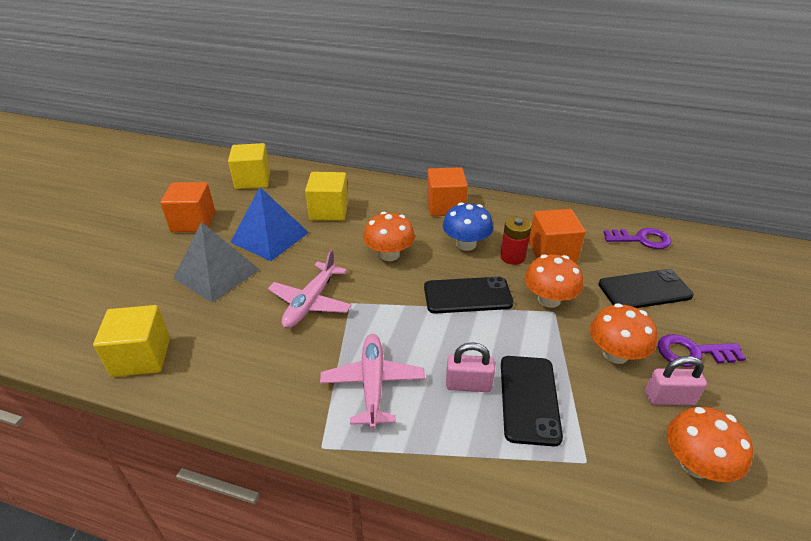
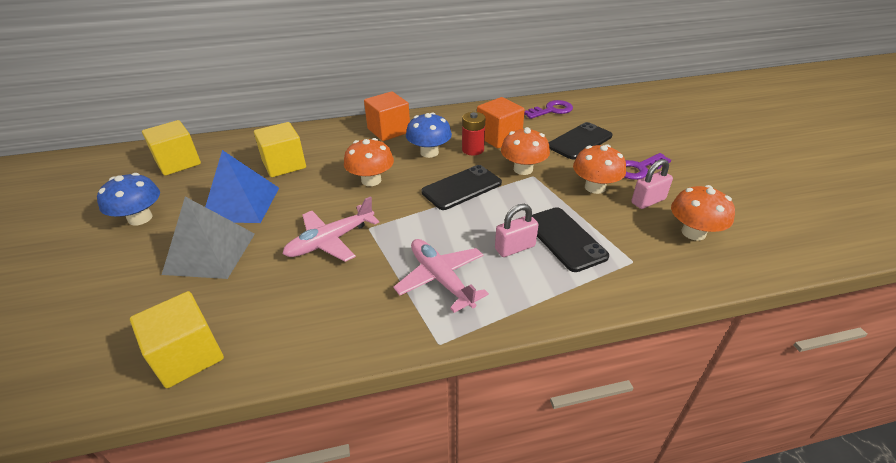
camera: 30 degrees left, 0 degrees up
orange cube [160,182,215,232] -> blue mushroom [97,173,160,226]
pink plane [268,250,352,328] -> pink plane turned 60 degrees clockwise [283,196,379,262]

